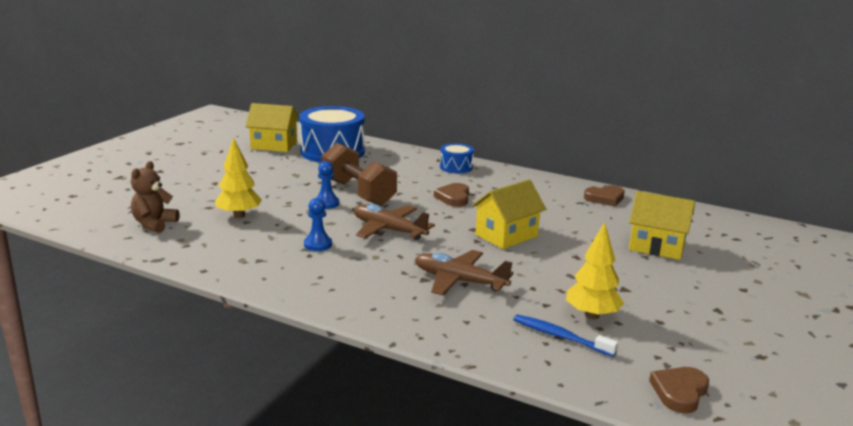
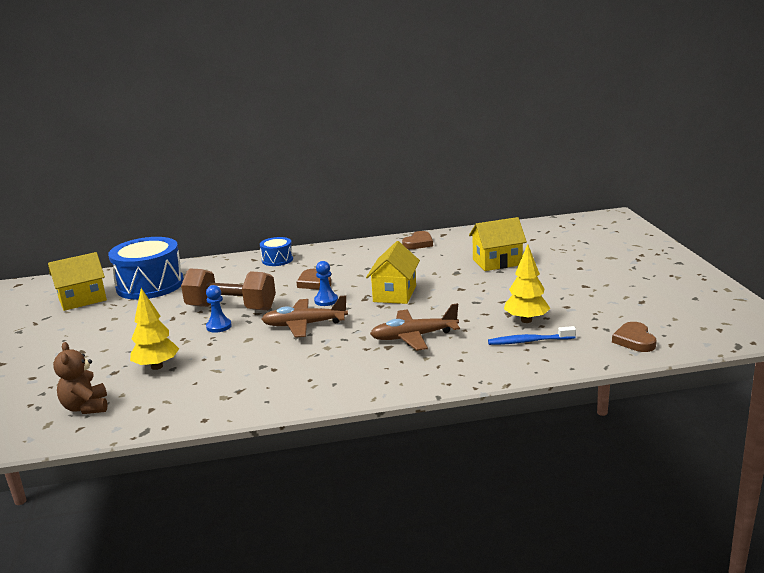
camera: 35 degrees left, 0 degrees up
blue pawn [304,198,332,251] -> blue pawn moved to [314,261,338,306]

